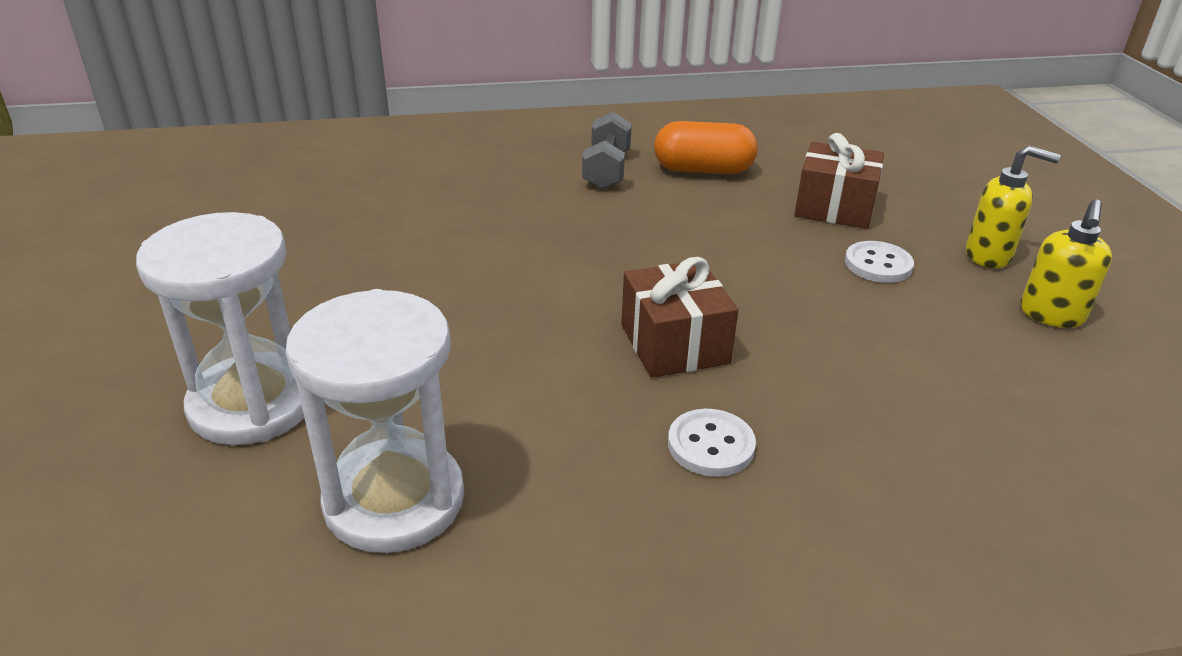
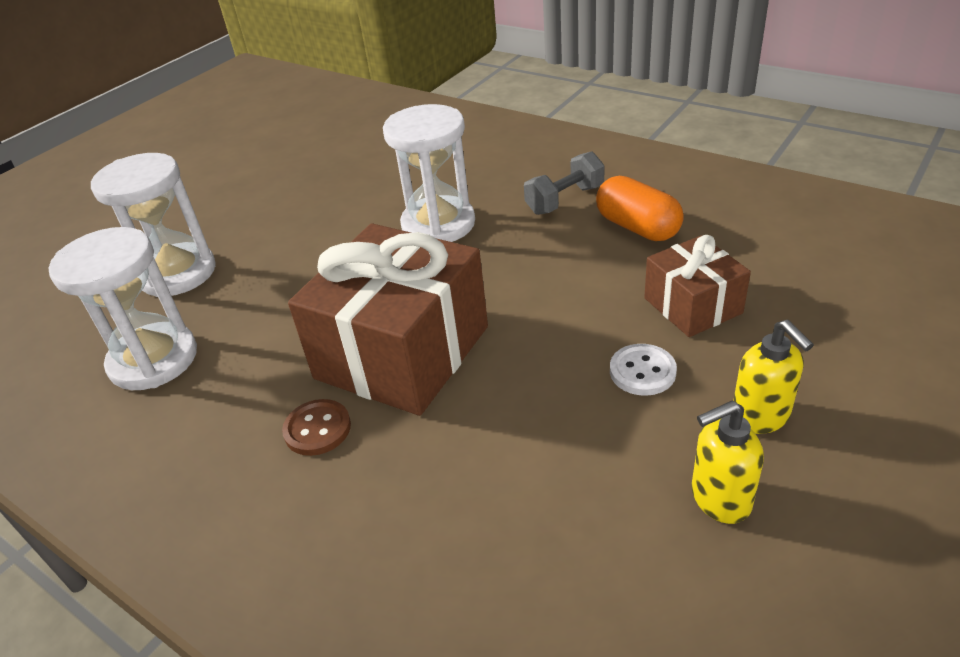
camera: 50 degrees right, 5 degrees up
brown gift [621,257,738,378] -> brown gift [288,223,488,416], size x1.85
white button [668,409,756,477] -> brown button [282,399,351,456]
none -> white hourglass [383,104,475,242]

